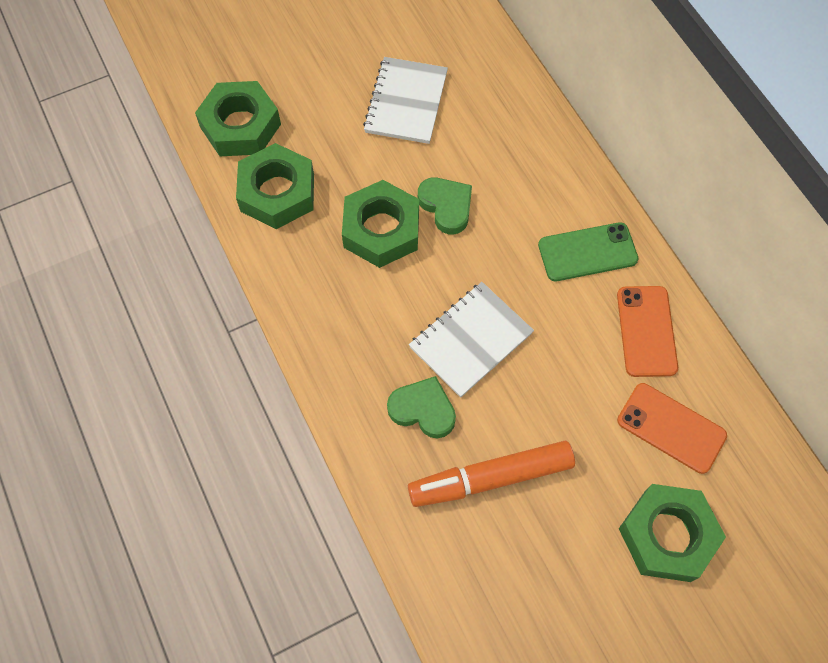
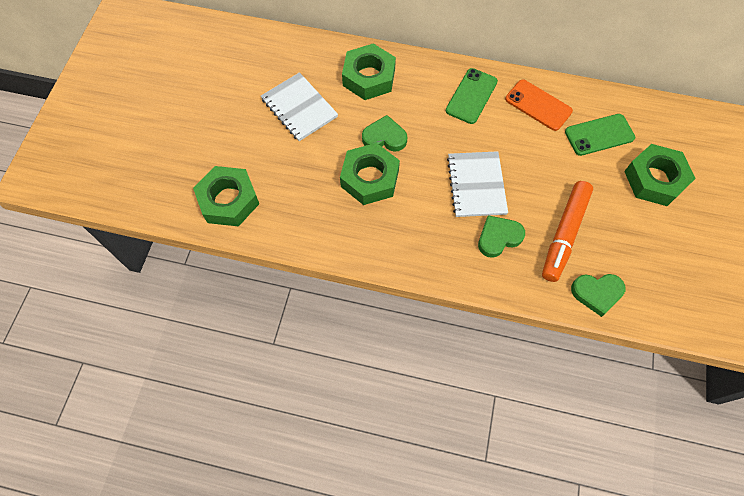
camera: 50 degrees left, 0 degrees up
green nut [236,143,314,229] -> green nut moved to [342,44,396,100]
orange phone [617,383,727,474] -> green phone [565,114,635,156]
none -> green heart [571,274,625,317]

